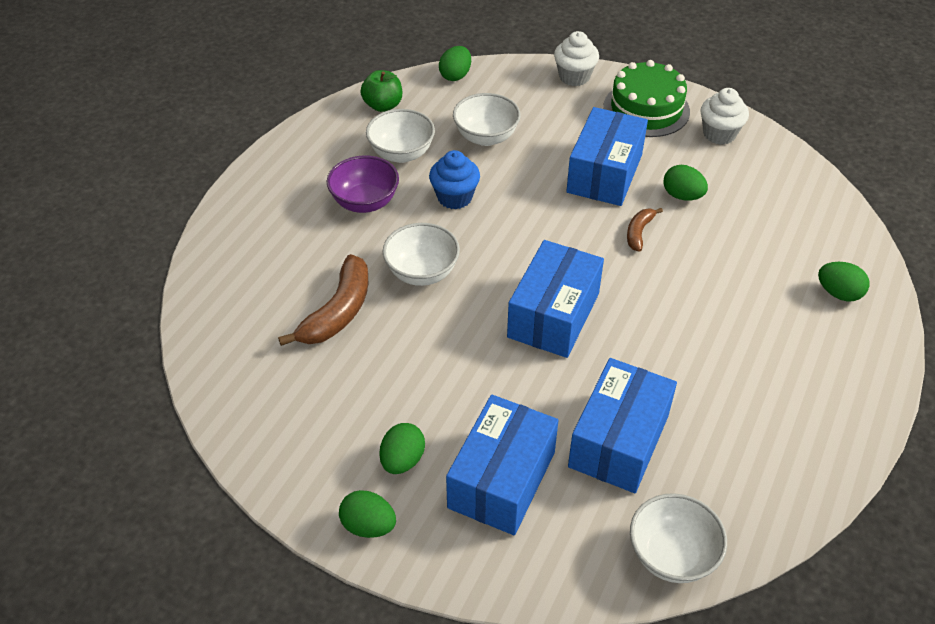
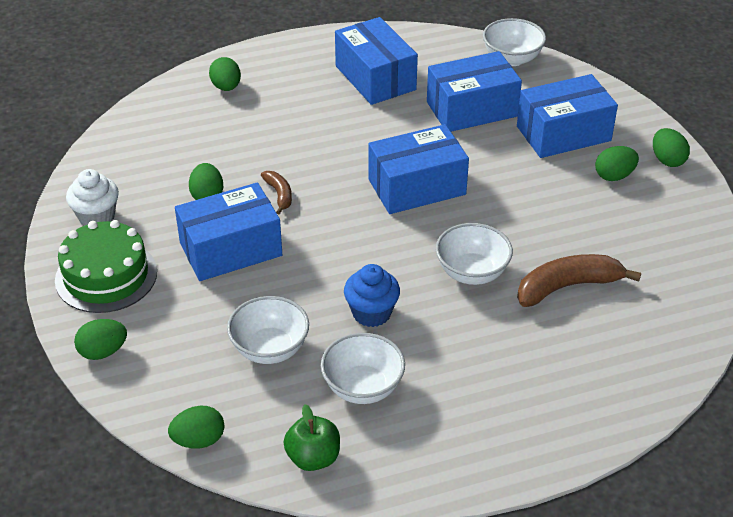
camera: 135 degrees left, 5 degrees down
purple bowl [327,155,399,213] -> none
white cupcake [554,31,599,86] -> green egg [74,319,127,360]
brown banana [627,208,663,252] -> brown banana turned 90 degrees counterclockwise [261,171,292,214]
none -> blue box [335,17,418,105]

